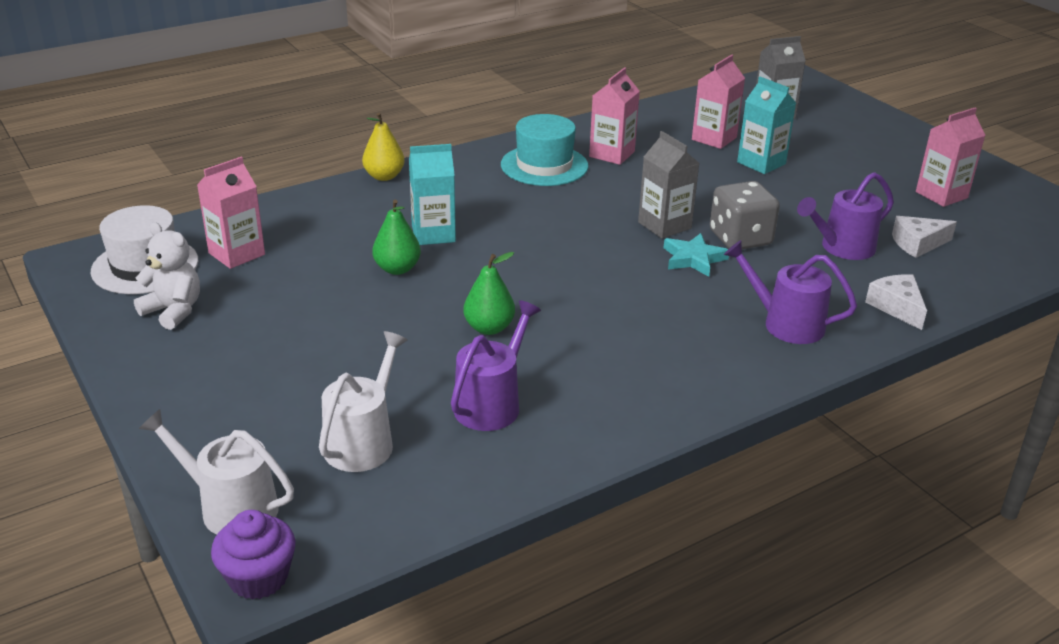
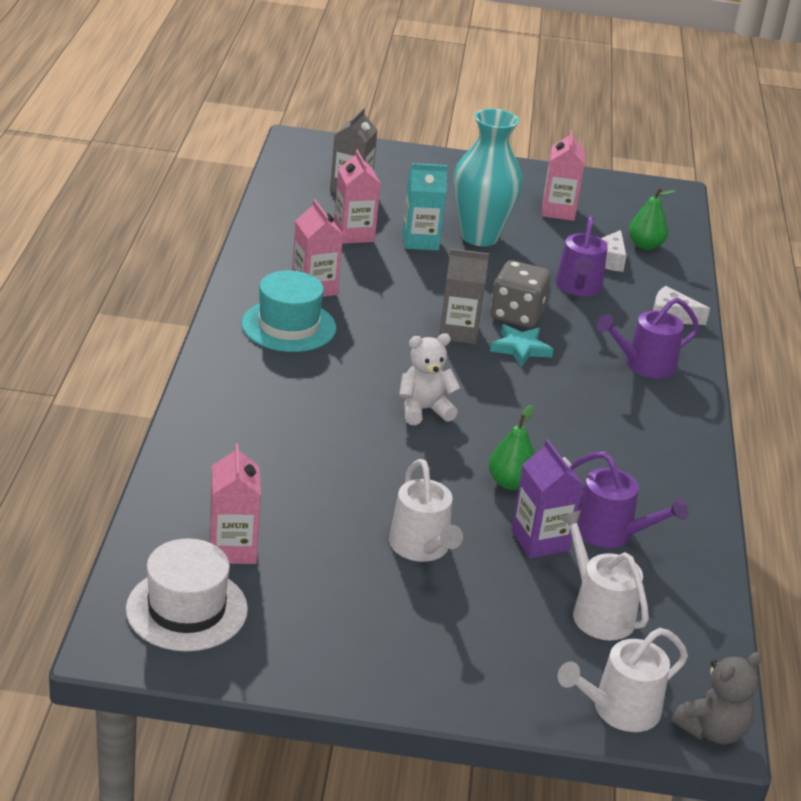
camera: 55 degrees left, 0 degrees up
white teddy bear [134,222,200,330] -> white teddy bear moved to [399,333,460,425]
purple cupcake [211,510,296,600] -> grey teddy bear [672,652,762,744]
yellow pear [362,113,405,181] -> none
green pear [372,200,421,275] -> green pear moved to [629,188,676,250]
turquoise carton [409,144,456,245] -> none
purple watering can [451,300,541,431] -> purple watering can turned 150 degrees clockwise [571,452,689,548]
none -> white watering can [389,459,463,562]
none -> turquoise vase [453,109,522,246]
none -> purple carton [511,439,583,558]

